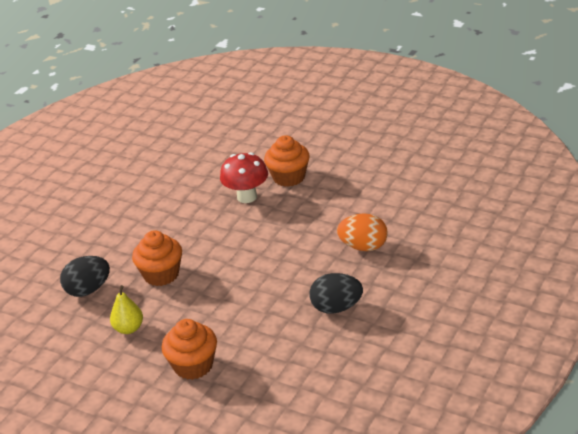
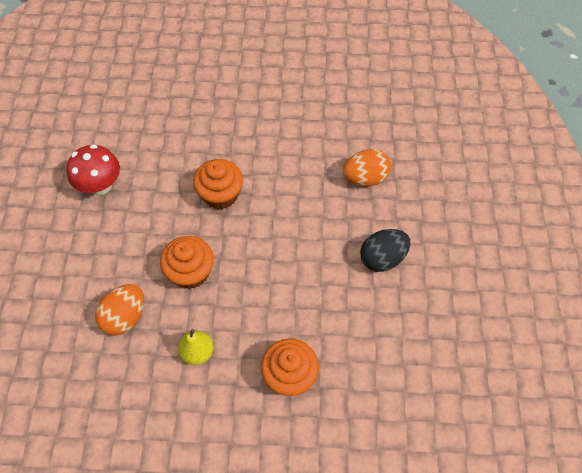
camera: 30 degrees left, 25 degrees up
black egg [60,256,110,297] -> orange egg [95,284,144,336]
red mushroom [220,152,268,203] -> red mushroom moved to [66,144,120,195]
orange cupcake [264,135,310,187] -> orange cupcake moved to [193,159,243,210]

